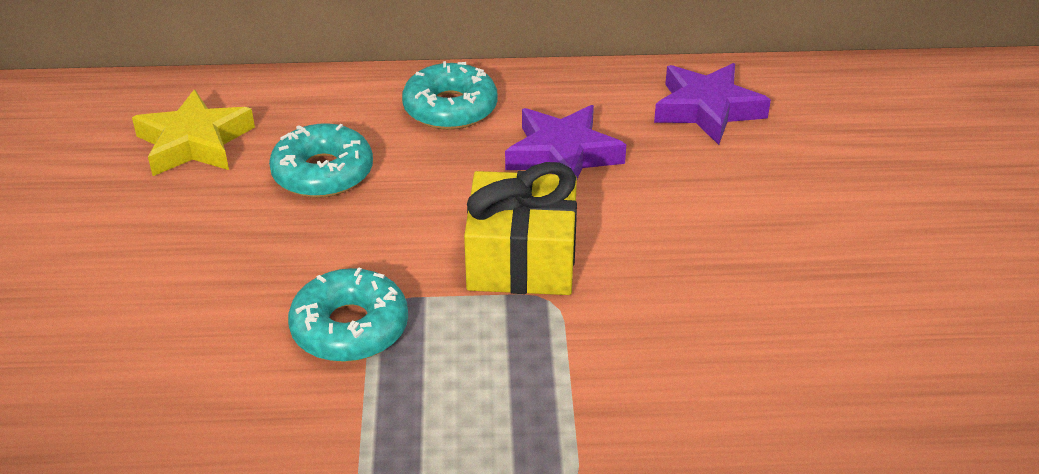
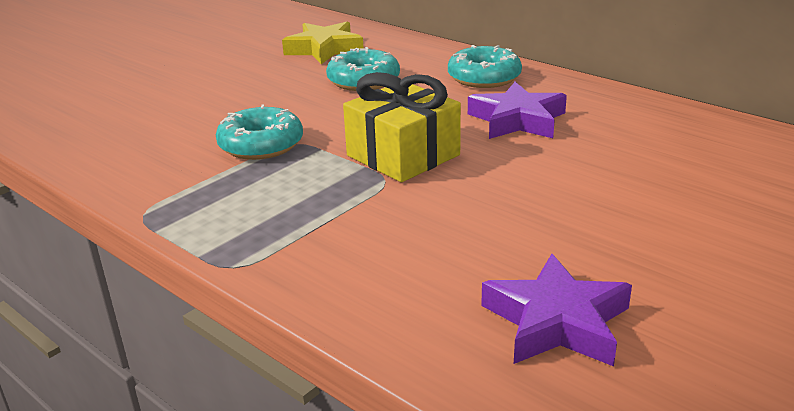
camera: 45 degrees right, 10 degrees down
purple star [654,63,771,145] -> purple star moved to [481,254,632,366]

